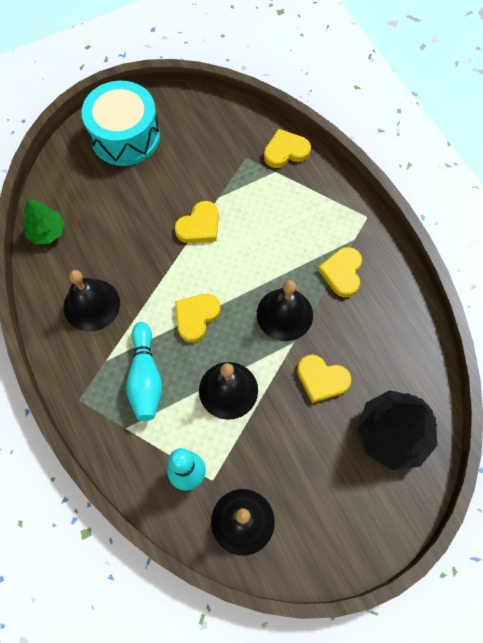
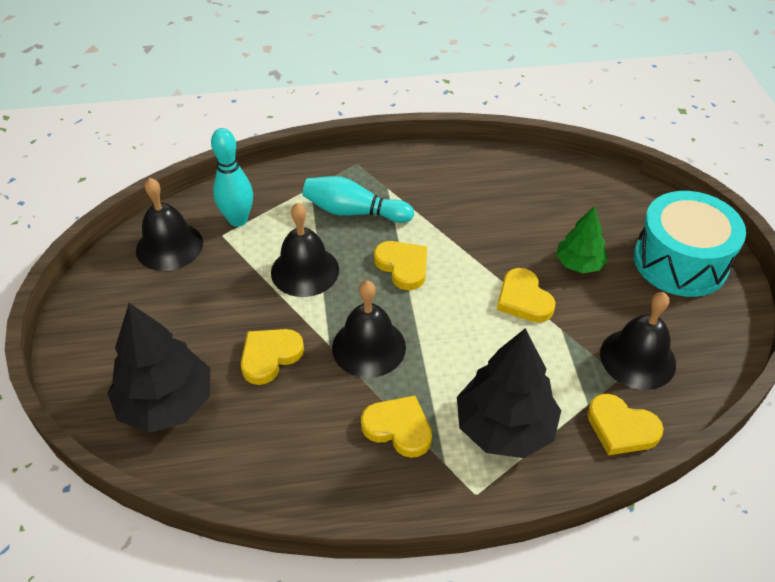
camera: 110 degrees right, 20 degrees down
green tree [23,198,65,244] -> green tree moved to [556,206,608,273]
black bell [64,270,120,332] -> black bell moved to [600,292,676,390]
yellow heart [264,129,311,168] -> yellow heart turned 120 degrees clockwise [587,394,664,455]
none -> black tree [457,328,561,458]

